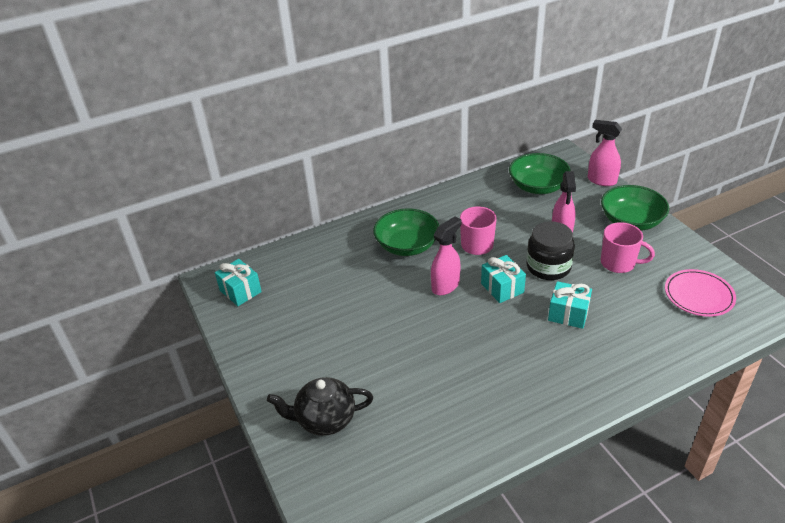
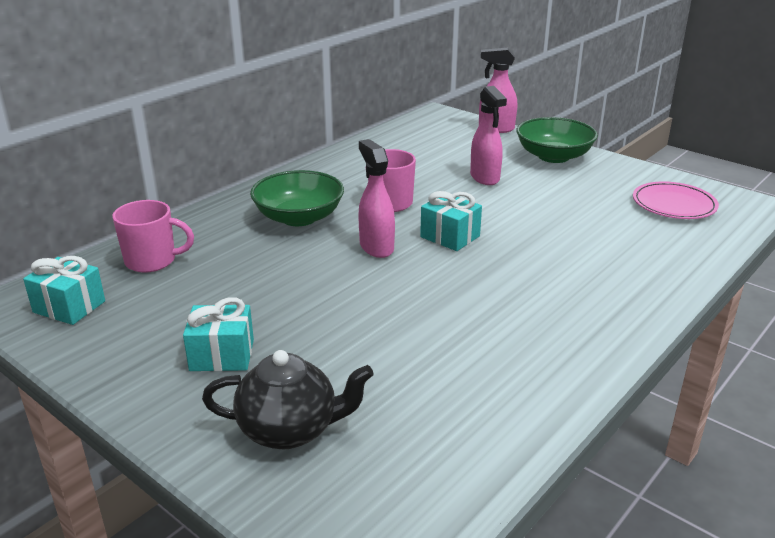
camera: 25 degrees left, 10 degrees down
black teapot [267,377,373,436] -> black teapot turned 150 degrees counterclockwise [202,350,374,449]
pink spray bottle [431,216,462,295] -> pink spray bottle turned 45 degrees counterclockwise [358,139,395,258]
green bowl [509,153,571,194] -> none
black jar [526,221,575,280] -> none
turquoise gift [548,281,592,329] -> turquoise gift moved to [183,297,254,371]
pink mug [601,222,655,273] -> pink mug moved to [112,200,194,273]

